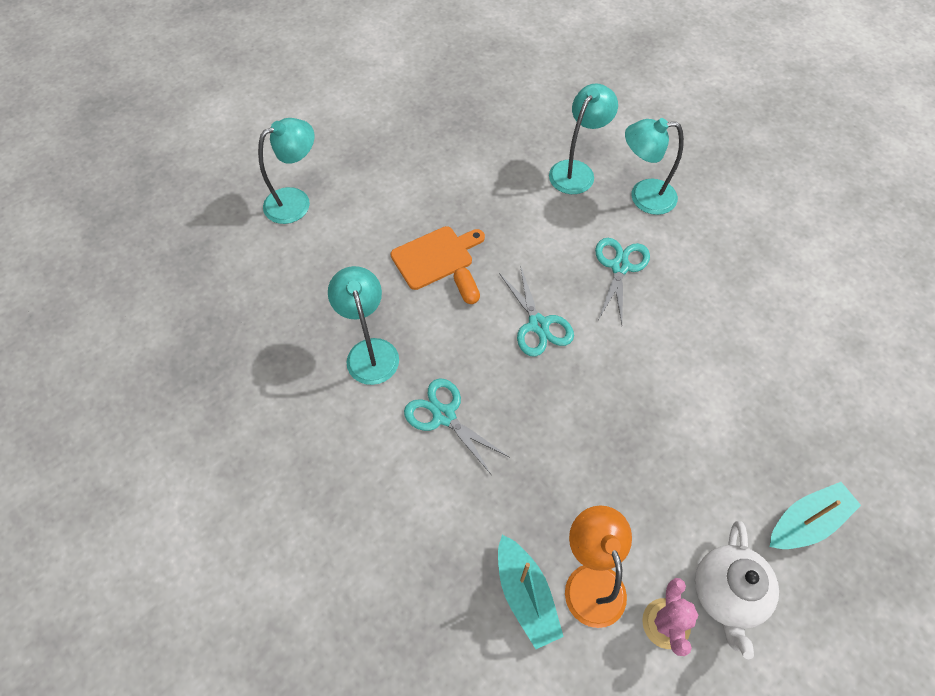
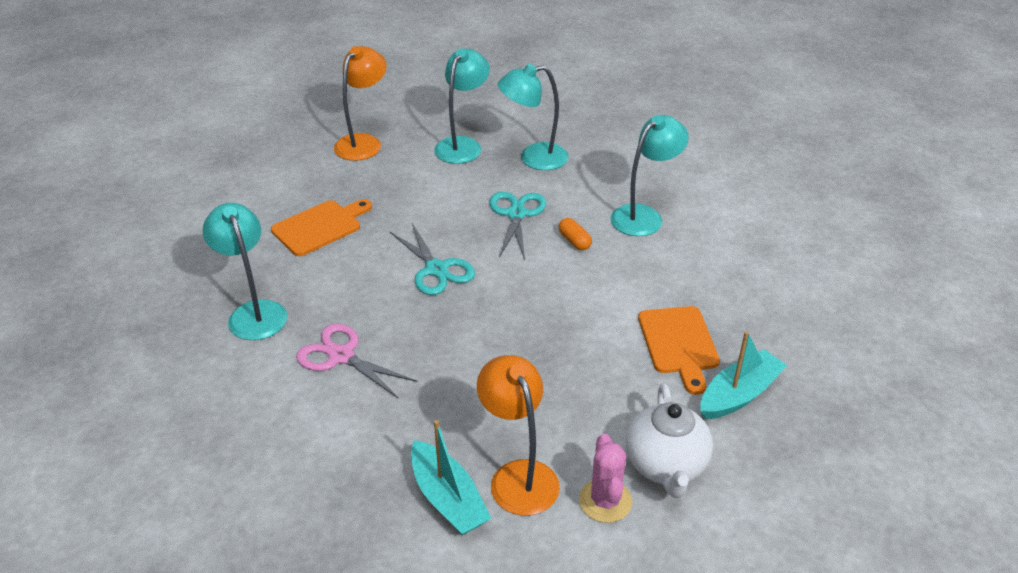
camera: 10 degrees left, 20 degrees down
turquoise lamp [258,118,314,224] -> turquoise lamp moved to [611,115,689,236]
turquoise scissors [404,378,509,474] -> pink scissors [296,324,417,399]
orange capsule [454,268,480,304] -> orange capsule moved to [559,218,592,250]
none -> orange lamp [334,46,387,161]
none -> orange cutting board [638,306,720,395]

